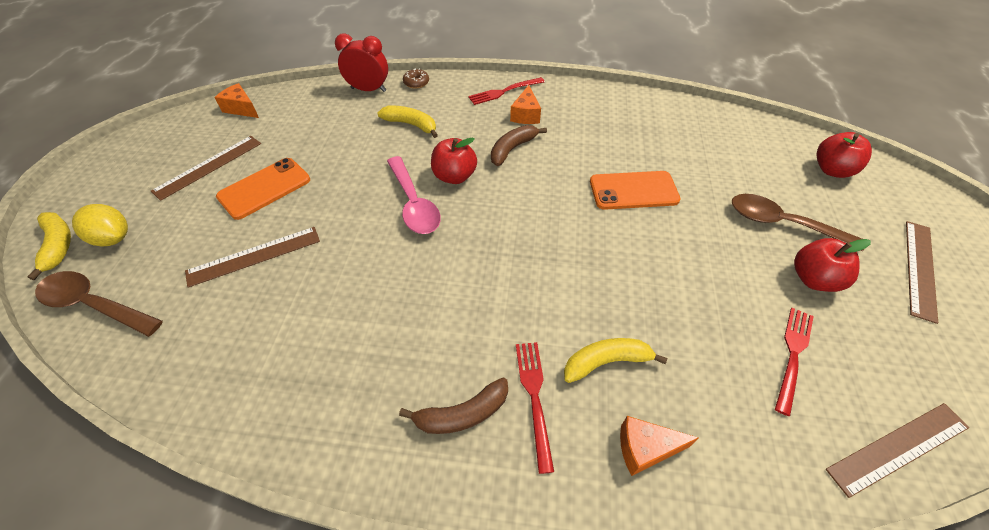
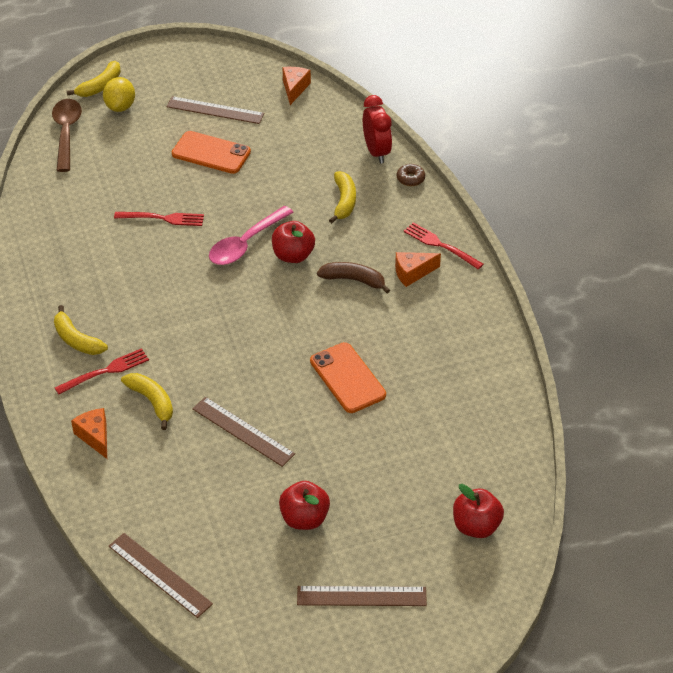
camera: 65 degrees right, 5 degrees down
brown ruler [185,227,320,288] -> brown ruler moved to [192,397,295,467]
brown banana [399,377,508,434] -> yellow banana [54,305,108,355]
brown spoon [732,194,864,251] -> none
red fork [775,308,814,416] -> red fork moved to [114,212,204,226]

